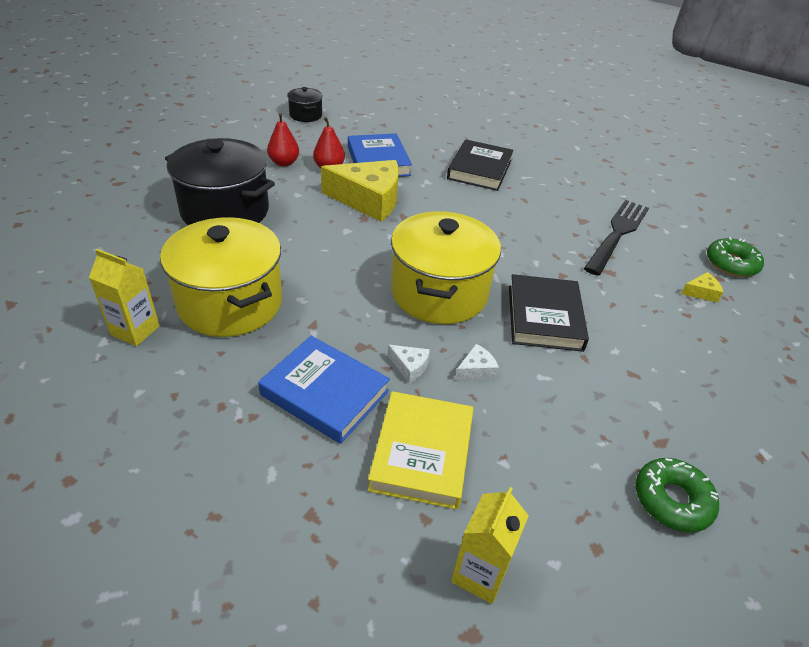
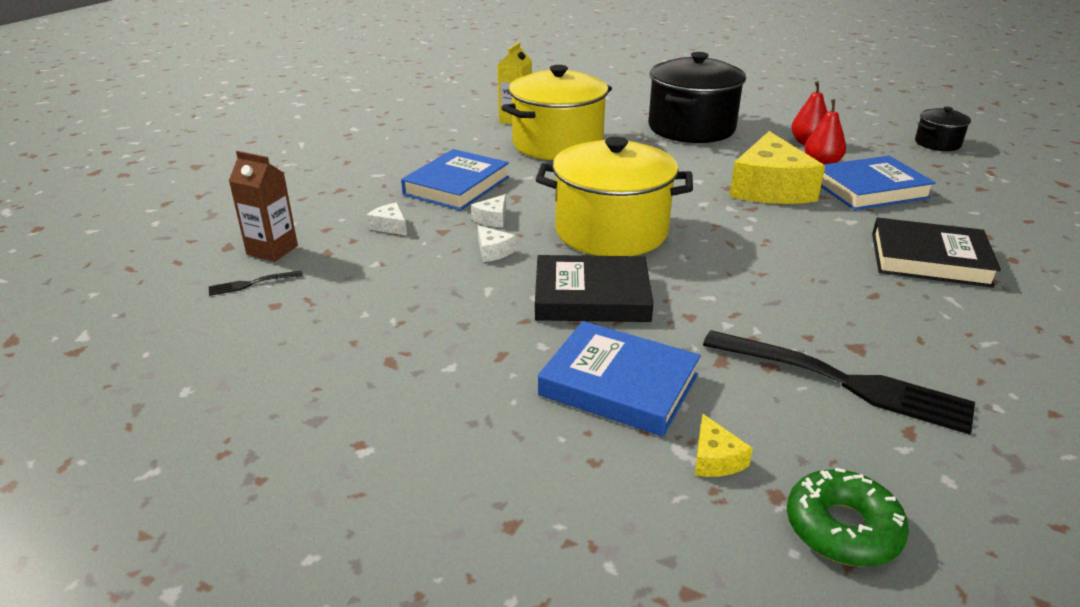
camera: 90 degrees right, 10 degrees down
yellow book [368,391,474,509] -> white cheese [367,202,407,236]
yellow carton [451,487,529,604] -> brown carton [229,151,298,262]
green donut [635,458,719,533] -> none
none -> black fork [209,271,302,296]
none -> blue book [538,321,701,436]

